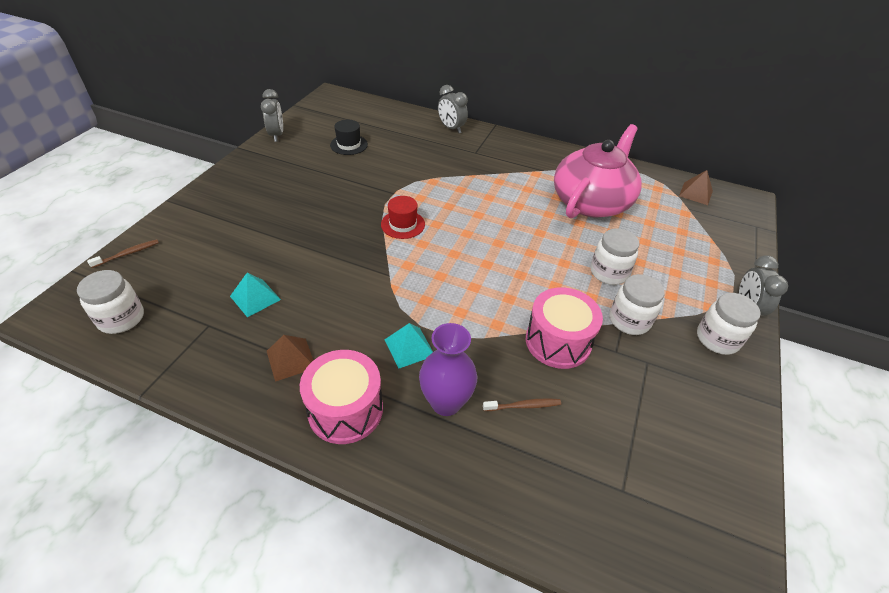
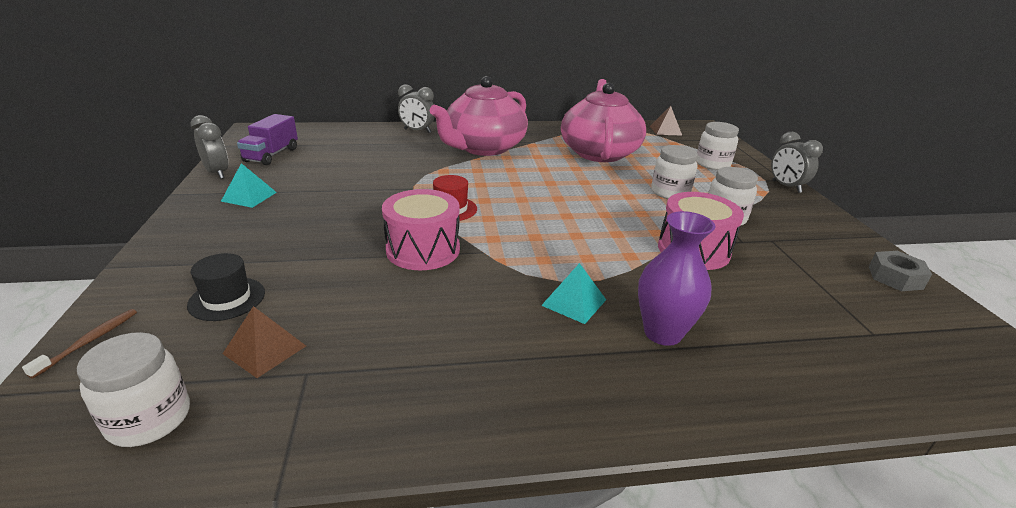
camera: 30 degrees left, 15 degrees down
turquoise pyramid [230,273,281,317] -> turquoise pyramid moved to [221,163,277,208]
brown pyramid [267,335,313,382] -> brown pyramid moved to [223,306,306,378]
pink drum [300,350,383,444] -> pink drum moved to [382,189,460,270]
black hat [330,120,368,155] -> black hat moved to [187,253,265,321]
brown toothbrush [483,398,561,411] -> none
white jar [697,293,761,355] -> white jar moved to [696,122,739,170]
none -> purple truck [237,114,298,165]
none -> pink teapot [430,76,528,156]
none -> grey nut [869,251,932,291]

